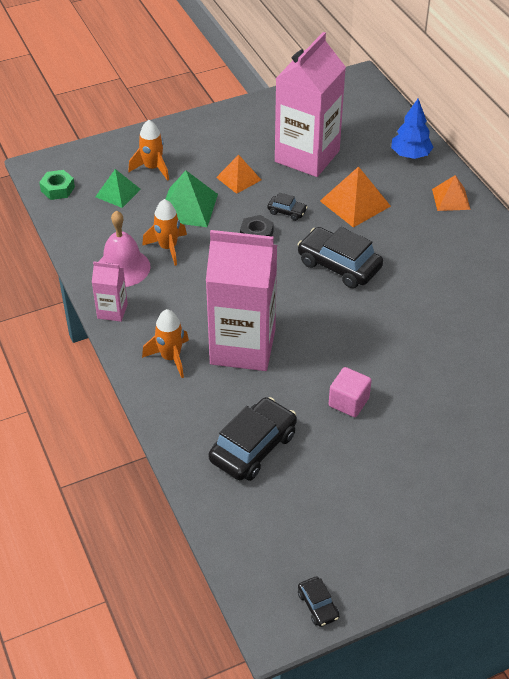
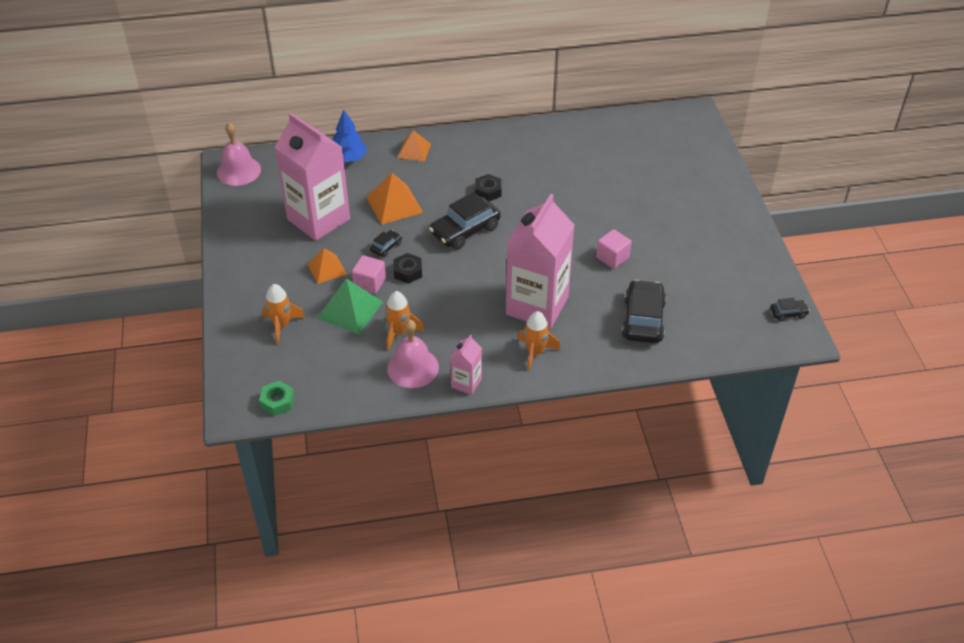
camera: 75 degrees left, 0 degrees up
green pyramid [95,169,141,208] -> none
black car [209,397,297,481] -> black car turned 45 degrees clockwise [622,280,666,343]
none -> pink bell [217,122,261,186]
none -> pink cube [352,255,386,294]
none -> black nut [475,174,501,201]

